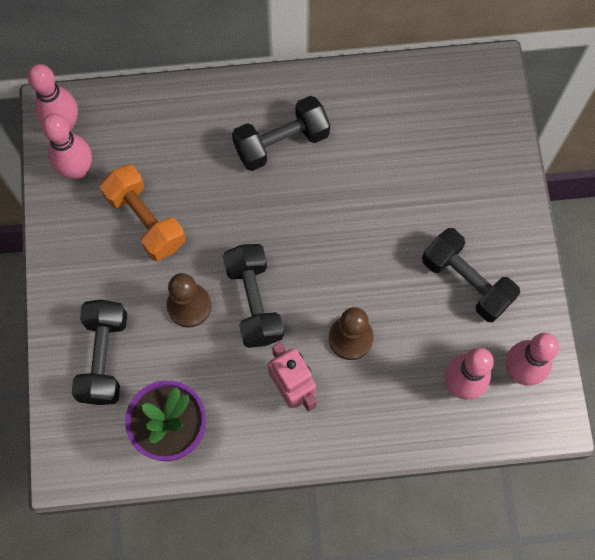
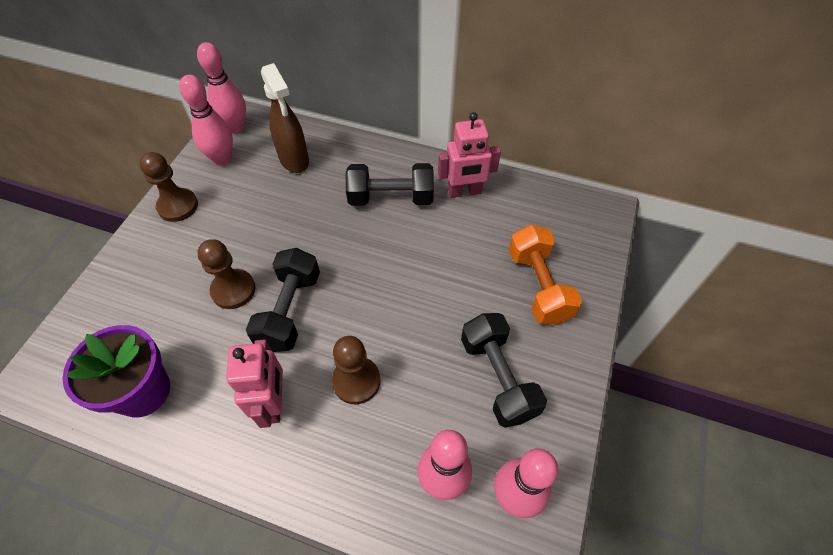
camera: 25 degrees right, 15 degrees down
black dumbbell [71,300,127,405] -> none
orange dumbbell [100,165,186,261] -> orange dumbbell moved to [509,225,582,325]
none -> brown pawn [139,152,198,222]
none -> brown spray bottle [261,63,309,173]
none -> pink robot [438,112,501,198]

